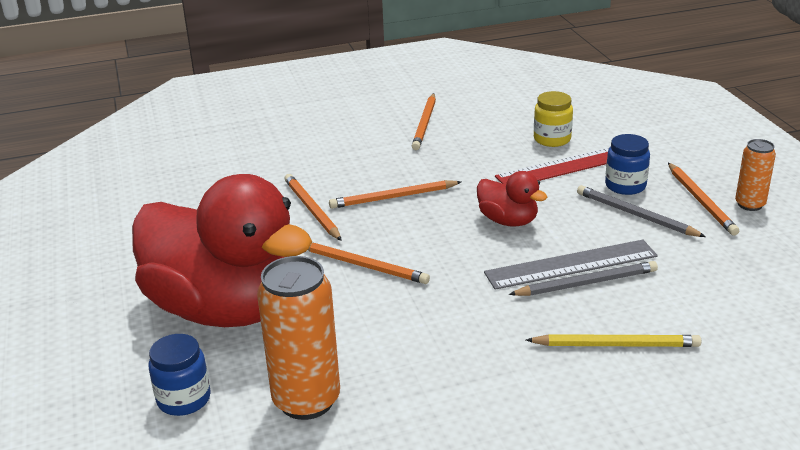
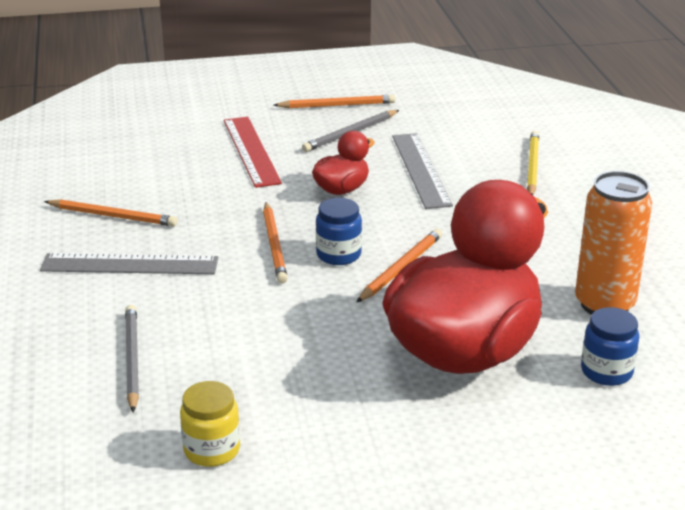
camera: 85 degrees left, 0 degrees up
orange pencil [284,174,342,241] -> none
grey pencil [509,261,658,296] -> grey pencil moved to [125,305,139,412]
yellow jar [534,91,573,147] -> yellow jar moved to [180,381,240,467]
blue jar [605,134,650,195] -> blue jar moved to [316,198,362,265]
orange can [735,139,776,211] -> none
none -> grey ruler [40,253,218,274]

